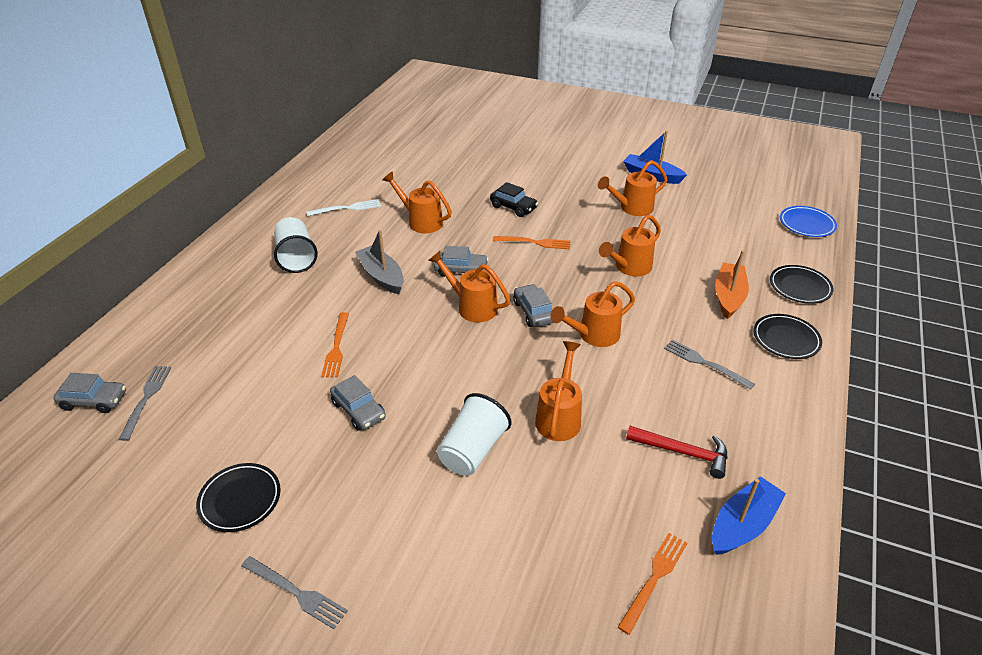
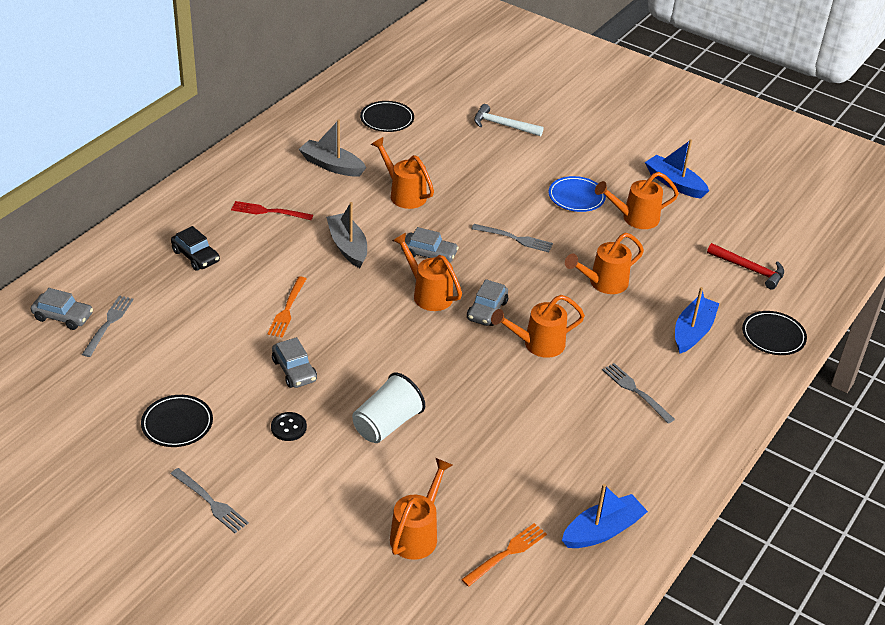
camera: 10 degrees right, 0 degrees up
white cup [274,217,318,273] -> red fork [231,201,313,220]
white fork [307,199,381,216] -> grey boat [299,119,366,177]
black car [490,182,538,217] -> black car moved to [171,226,220,271]
orange fork [493,236,570,249] -> grey fork [472,224,553,252]
grey car [513,284,553,327] -> grey car turned 150 degrees counterclockwise [467,279,508,326]
orange watering can [535,341,582,441] -> orange watering can moved to [390,458,452,560]
red hammer [626,426,728,479] -> red hammer moved to [707,243,784,290]
orange boat [715,250,749,319] -> blue boat [675,287,719,354]
black plate [754,314,822,359] -> black plate moved to [360,101,414,132]
blue plate [780,206,837,237] -> blue plate moved to [549,176,606,212]
none -> black button [271,412,307,441]
none -> white hammer [474,104,544,136]

